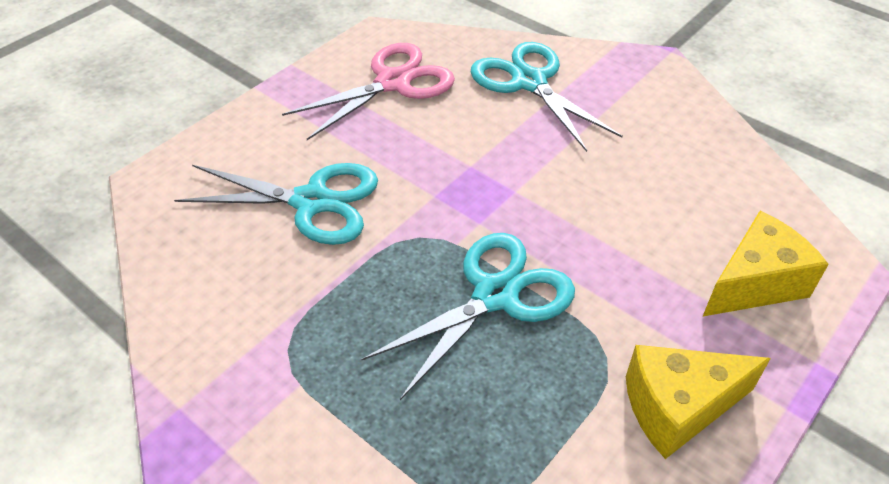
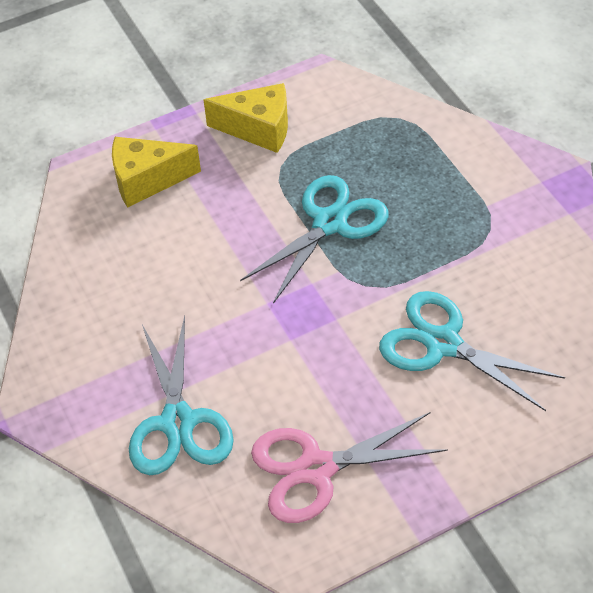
camera: 155 degrees left, 5 degrees up
turquoise scissors [362,233,575,400] -> turquoise scissors turned 150 degrees clockwise [240,175,389,304]

